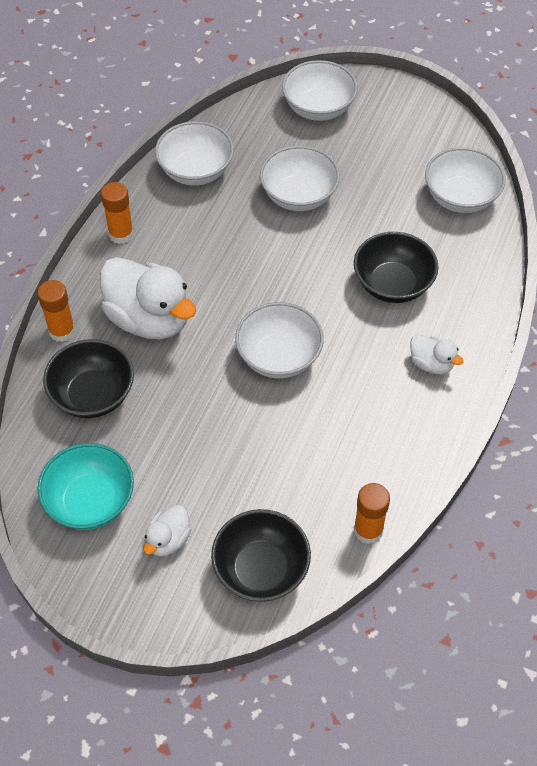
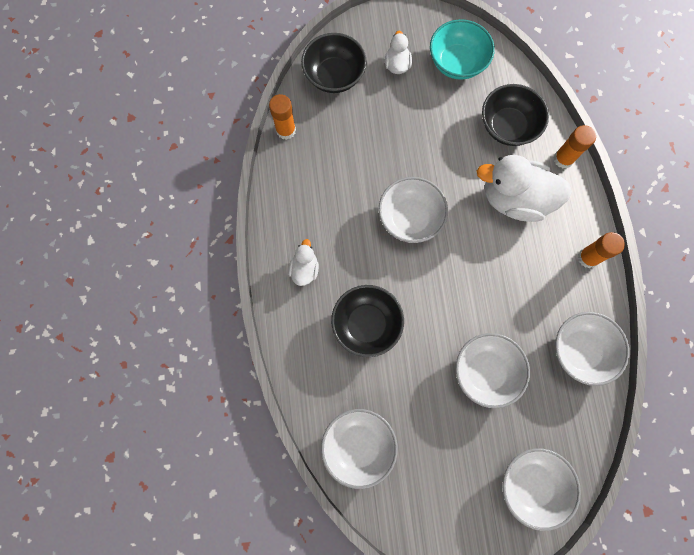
camera: 150 degrees right, 20 degrees up
white duck [410,335,464,374] -> white duck turned 90 degrees clockwise [288,239,319,286]

